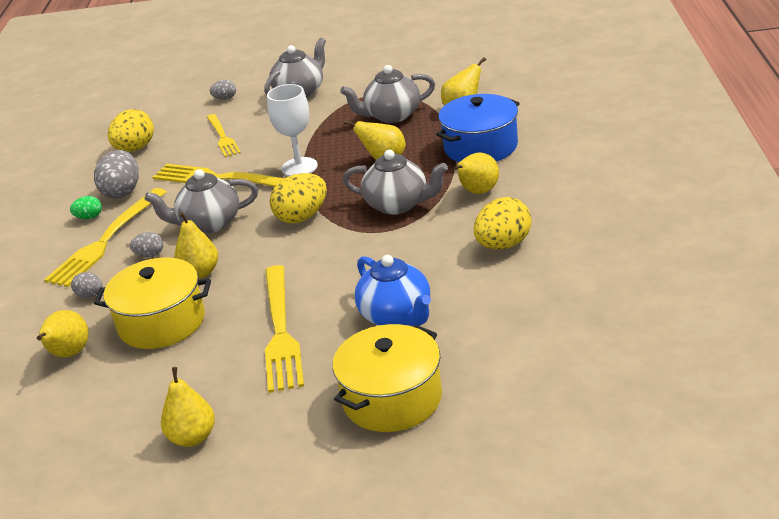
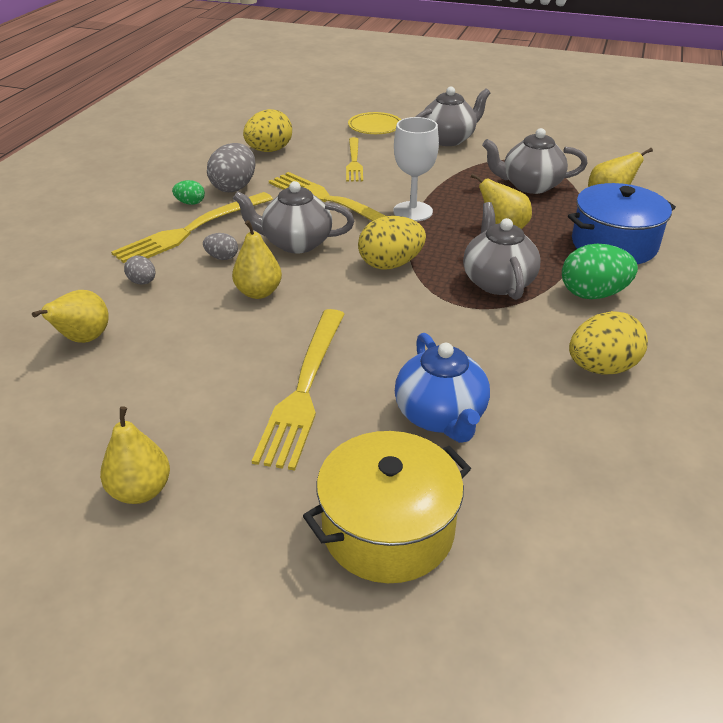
camera: 15 degrees right, 5 degrees up
yellow pot [94,257,211,349] -> none
grey egg [210,80,236,100] -> yellow plate [348,112,401,134]
grey teapot [343,149,448,215] -> grey teapot turned 135 degrees counterclockwise [463,202,540,300]
yellow pear [454,153,499,194] -> green egg [562,244,638,299]

